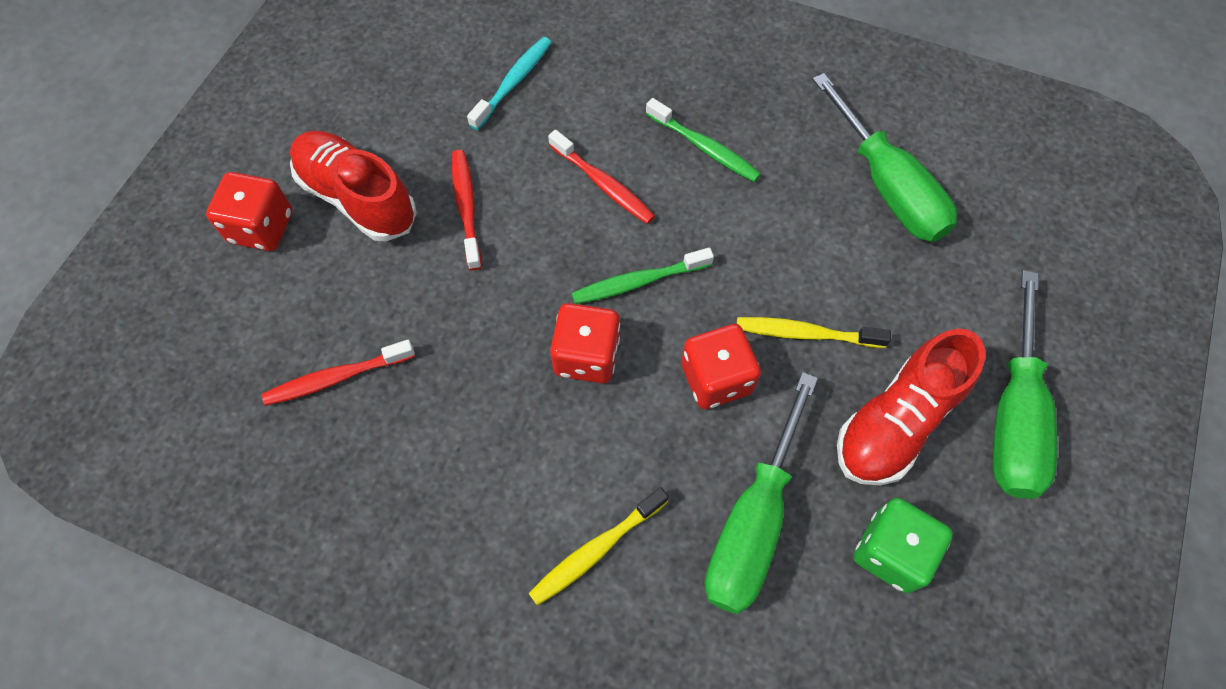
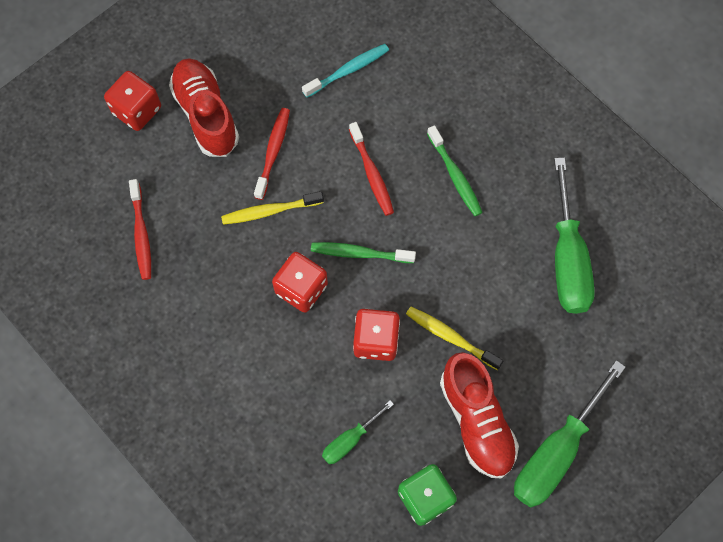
camera: 25 degrees right, 5 degrees up
red toothbrush [262,340,415,406] -> red toothbrush turned 105 degrees counterclockwise [129,179,151,280]
yellow toothbrush [528,487,669,606] -> yellow toothbrush moved to [221,191,324,225]
green screwdriver [704,372,818,614] -> green screwdriver [322,400,394,464], size x0.51
red shoe [837,329,985,486] -> red shoe turned 90 degrees counterclockwise [440,352,519,478]

